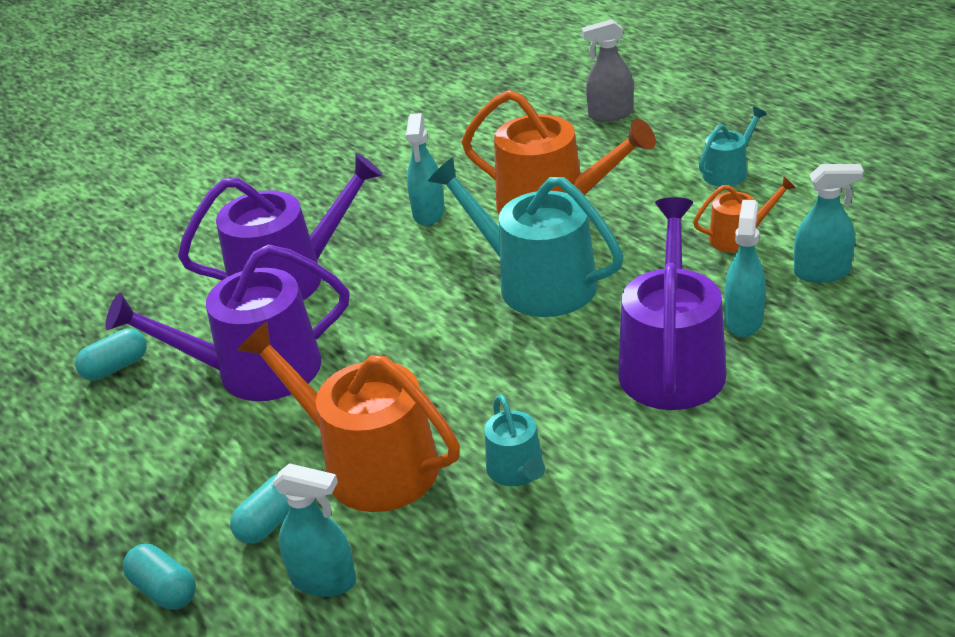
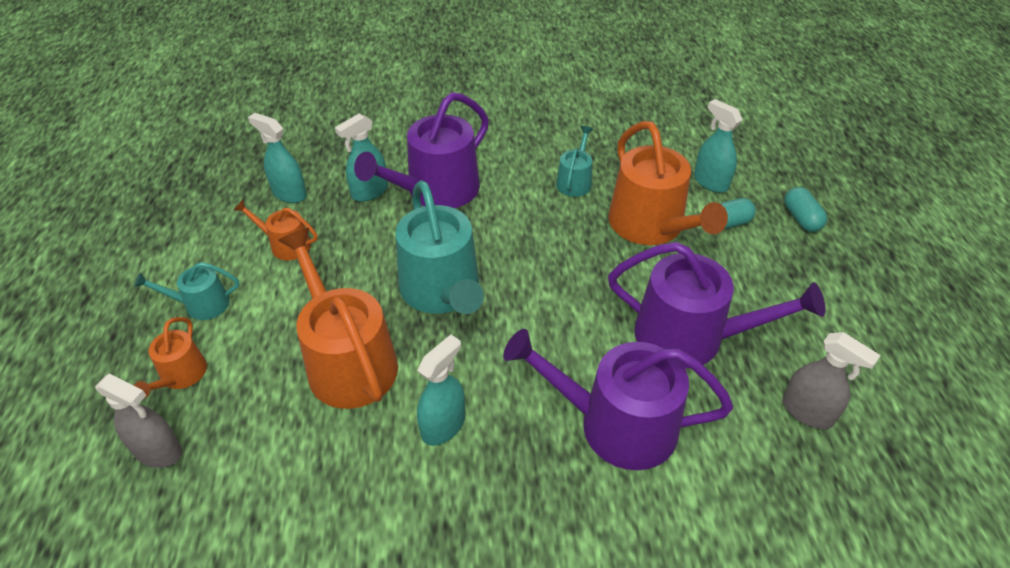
camera: 150 degrees left, 10 degrees up
turquoise capsule [75,329,147,381] -> grey spray bottle [782,332,881,429]
none -> orange watering can [134,317,207,398]

